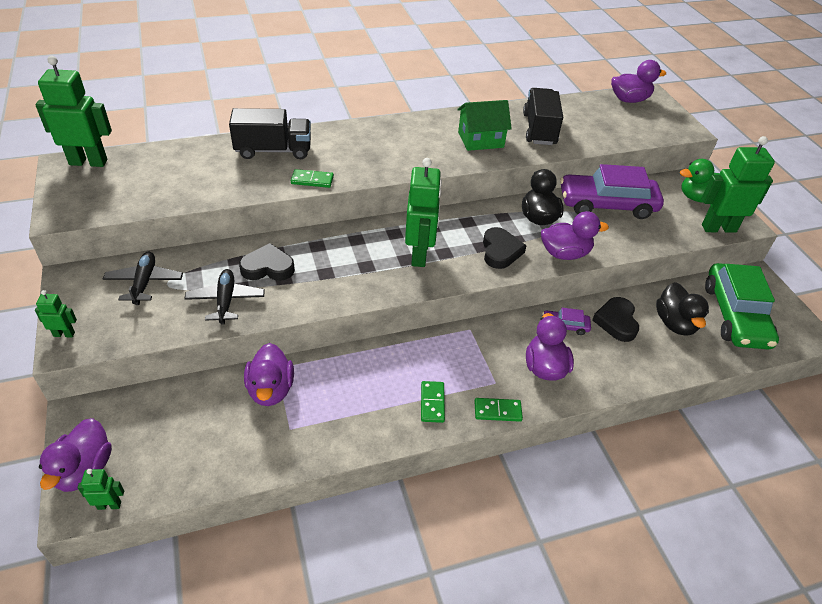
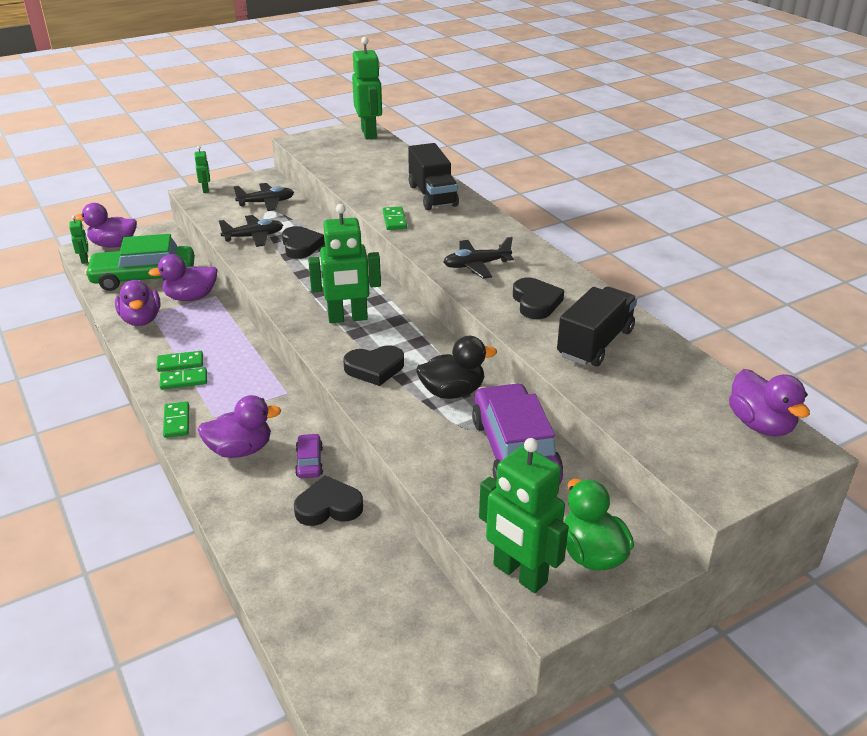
camera: 80 degrees right, 10 degrees down
green house [457,100,512,151] -> black heart [513,278,564,319]
black truck [523,88,563,145] -> black truck turned 45 degrees counterclockwise [557,287,637,366]
purple duck [541,211,609,260] -> purple duck moved to [115,279,161,326]
black duck [656,282,709,335] -> none
green robot [701,136,775,232] -> green robot turned 150 degrees clockwise [479,438,569,593]
green car [705,263,779,349] -> green car moved to [85,234,195,291]
none -> green domino [157,351,203,372]
none -> black plane [443,237,514,279]

